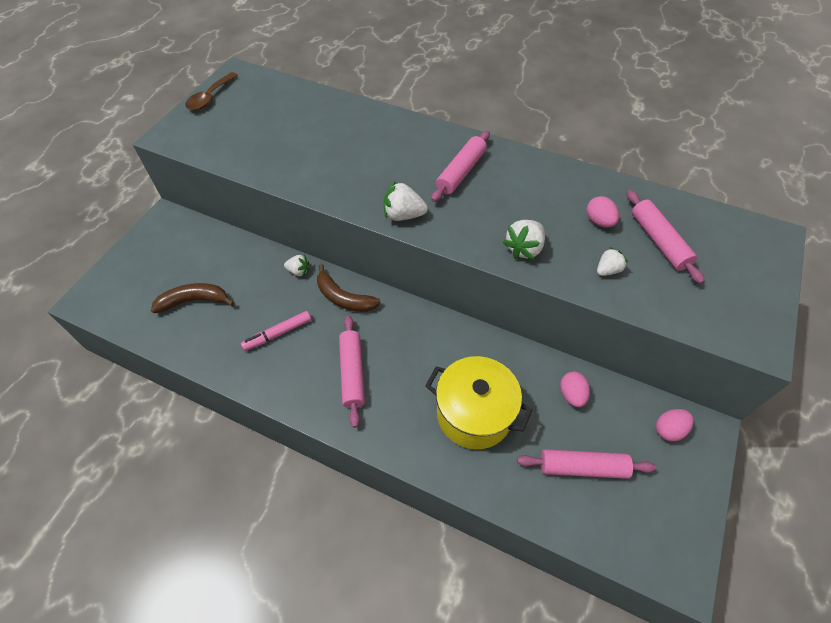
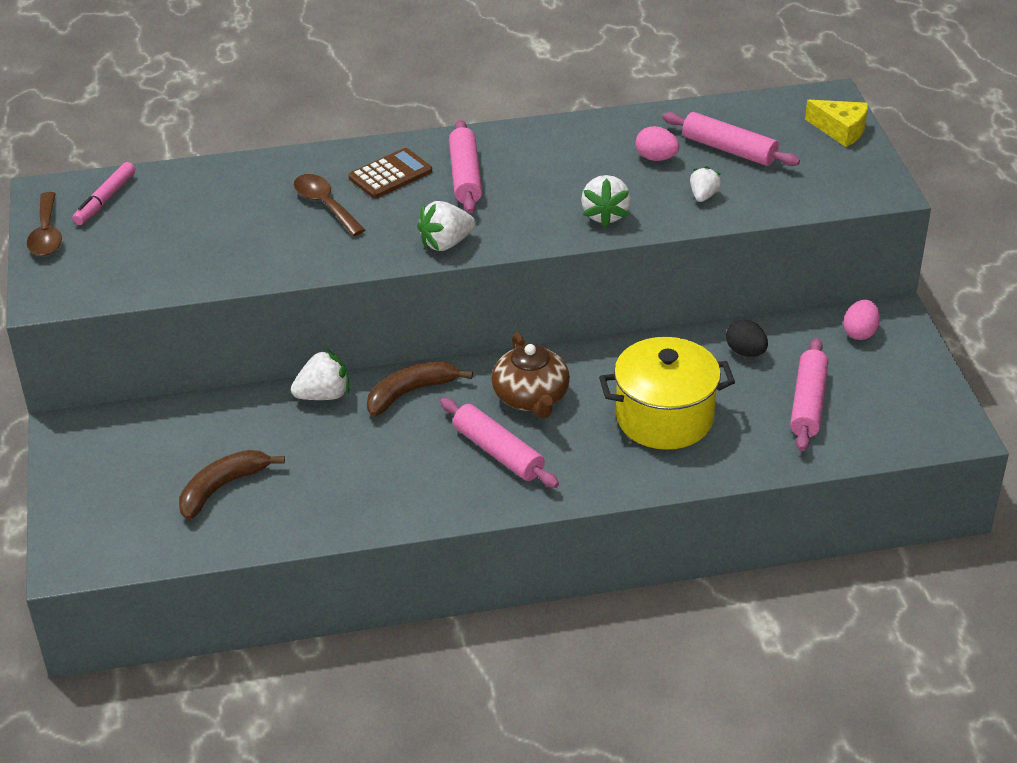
camera: 35 degrees left, 15 degrees down
pink marker [241,311,311,351] -> pink marker moved to [73,162,135,225]
white strawberry [284,255,309,277] -> white strawberry [291,349,350,400], size x1.56
brown banana [317,264,381,312] -> brown banana turned 150 degrees clockwise [367,361,473,417]
pink rolling pin [517,449,656,479] -> pink rolling pin turned 45 degrees counterclockwise [790,338,828,451]
pink egg [560,372,590,407] -> black egg [726,320,768,357]
none -> brown spoon [294,174,365,236]
none -> brown calculator [349,148,432,198]
none -> brown teapot [491,332,570,418]
none -> yellow cheese [805,100,868,147]

